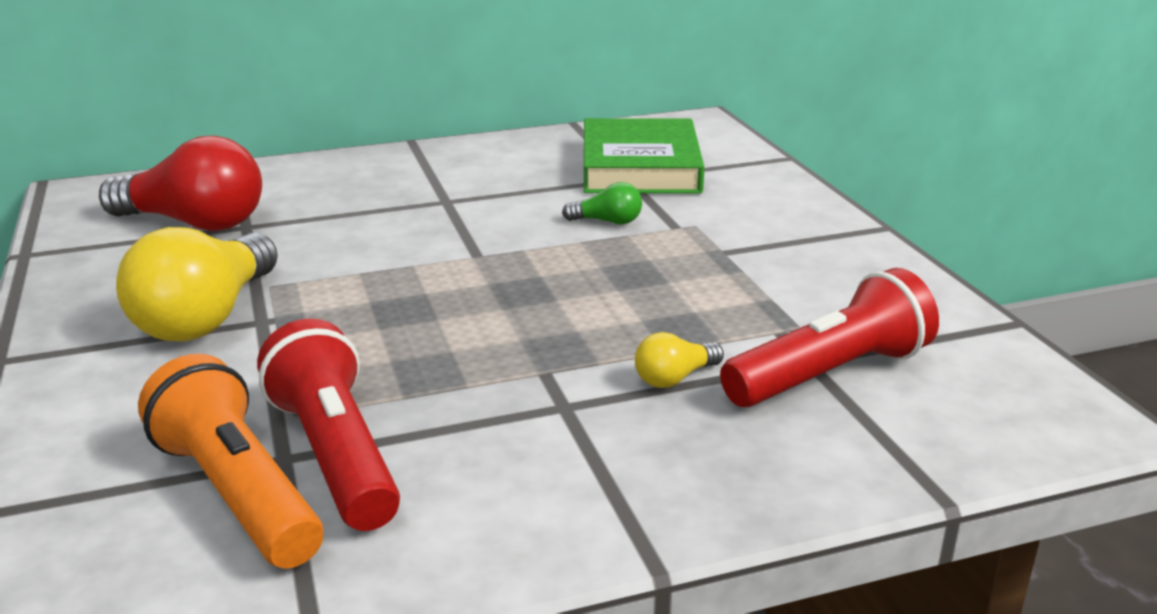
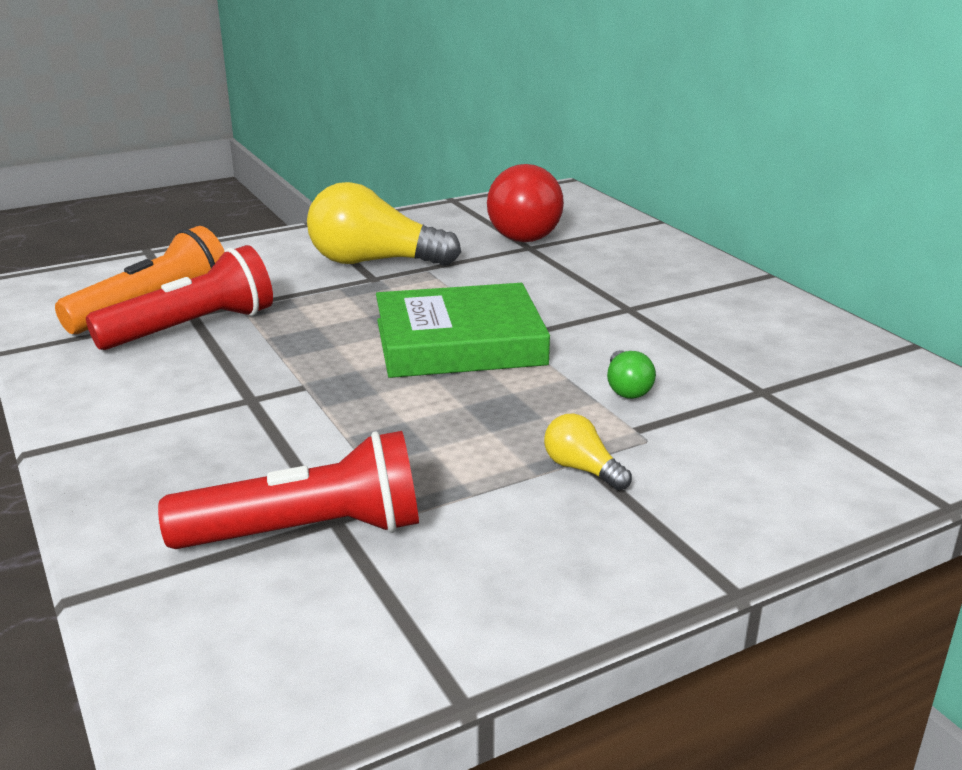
camera: 80 degrees right, 0 degrees up
green book [584,118,705,194] -> green book moved to [376,283,550,378]
yellow light bulb [635,332,724,388] -> yellow light bulb moved to [544,414,632,490]
red flashlight [720,268,939,407] -> red flashlight turned 60 degrees counterclockwise [158,431,419,549]

